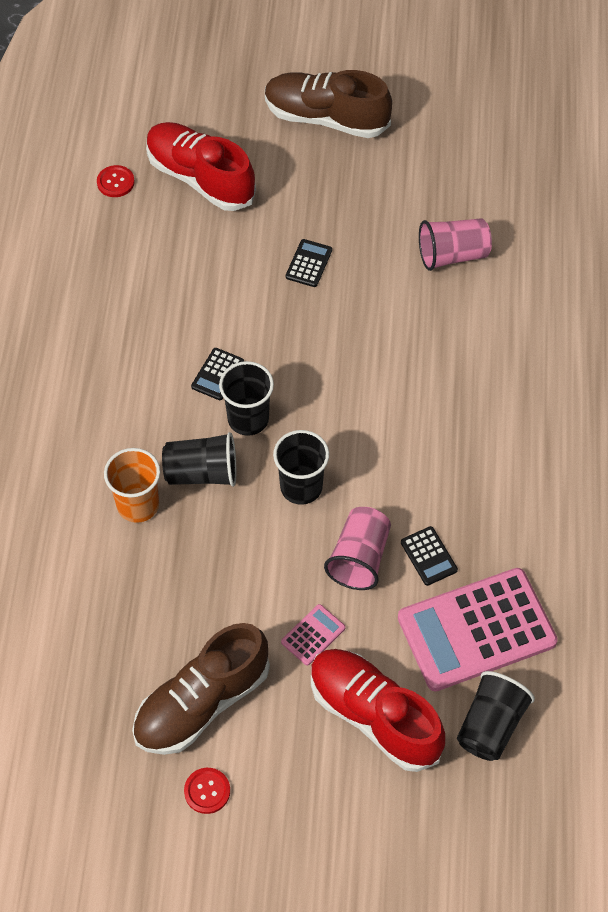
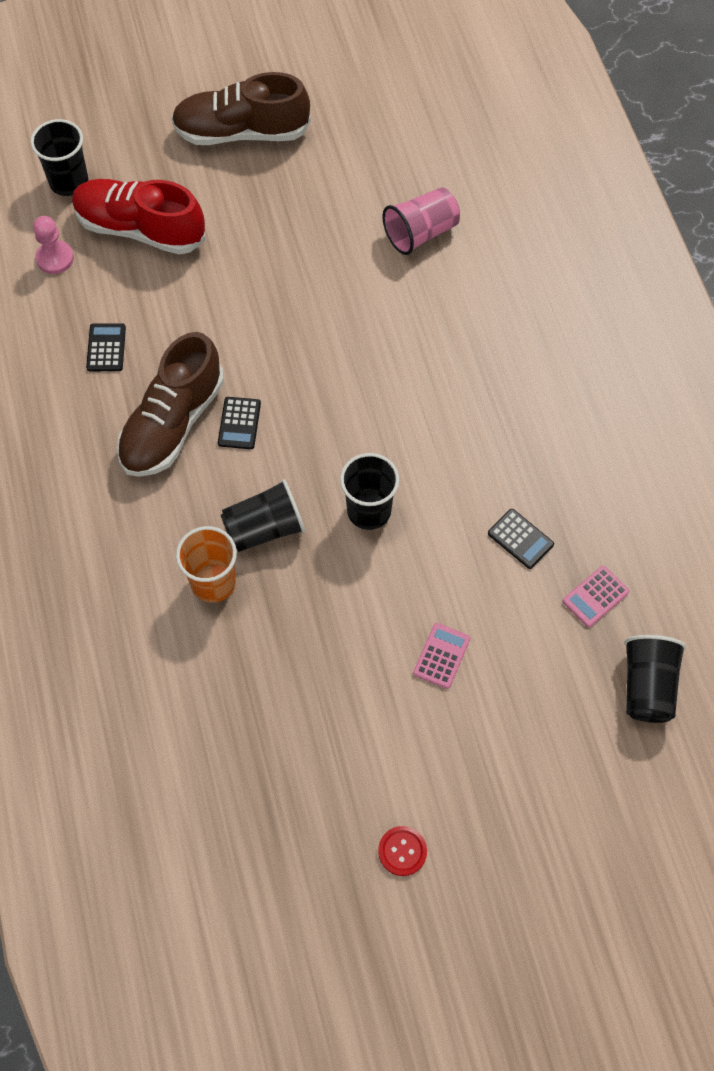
camera: 20 degrees left, 5 degrees up
red button [97,165,135,197] -> pink pawn [33,216,74,274]
brown shoe [132,623,270,755] -> brown shoe moved to [117,332,224,477]
black cup [219,361,274,436] -> black cup moved to [31,119,88,196]
black calculator [286,239,332,287] -> black calculator moved to [86,323,126,371]
red shoe [311,649,445,772] -> none
pink cup [324,507,391,590] -> none
pink calculator [398,568,558,691] -> pink calculator [562,566,629,627], size x0.41

